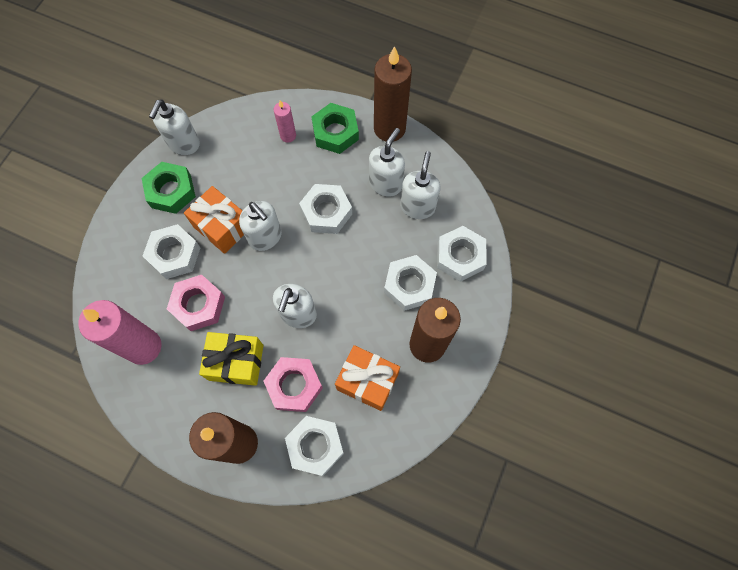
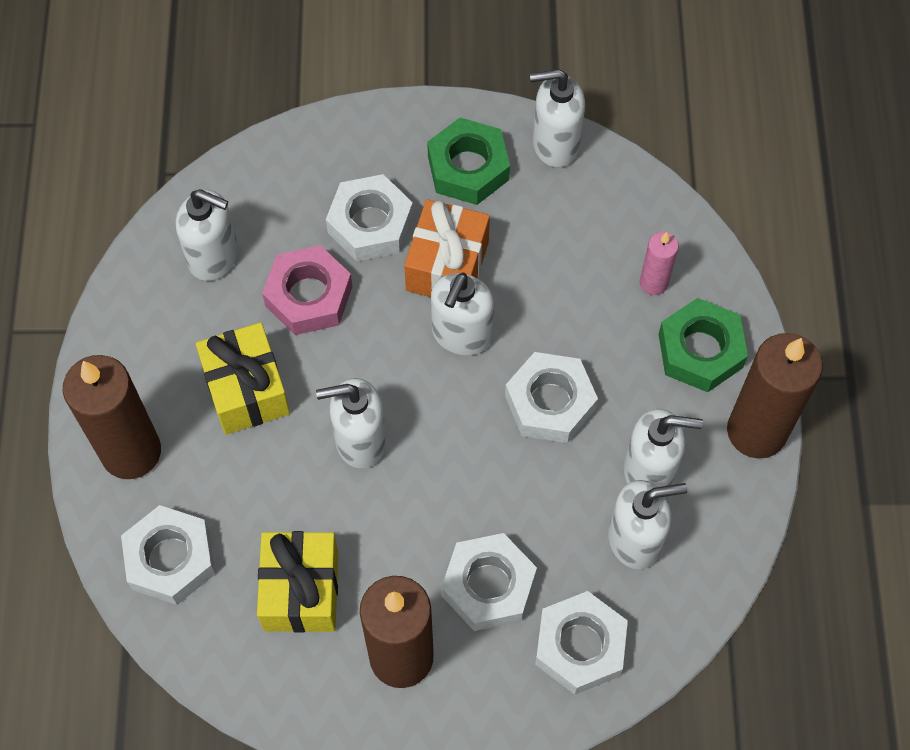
camera: 65 degrees right, 5 degrees down
pink candle [79,300,162,365] -> white soap dispenser [176,189,238,281]
pink nut [264,357,323,412] -> none
orange gift [335,345,400,411] -> yellow gift [257,531,338,633]

